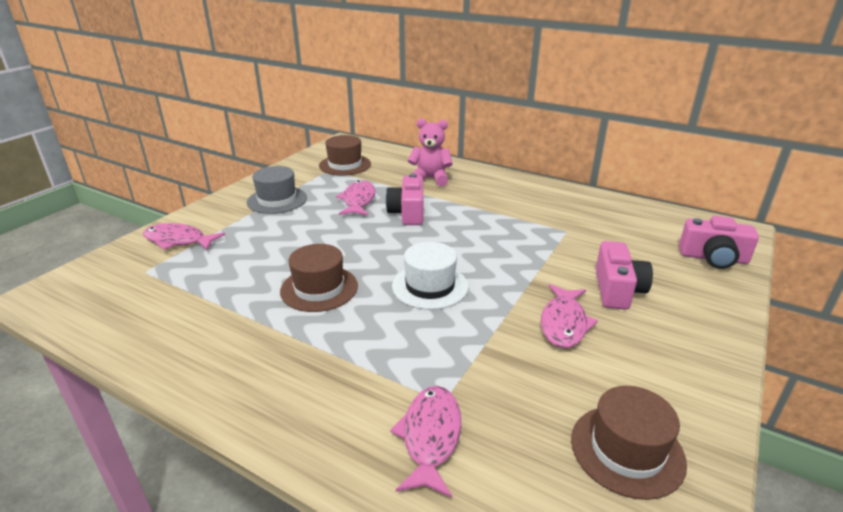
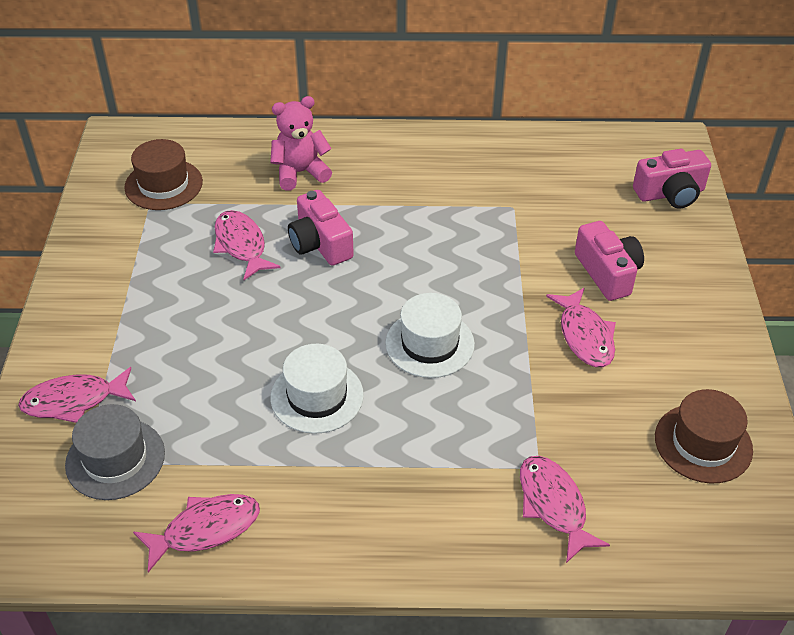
camera: 30 degrees left, 15 degrees up
grey hat [247,166,307,214] -> grey hat moved to [65,404,165,500]
brown hat [280,244,358,312] -> white hat [270,344,364,434]
none -> pink fish [133,494,260,573]

